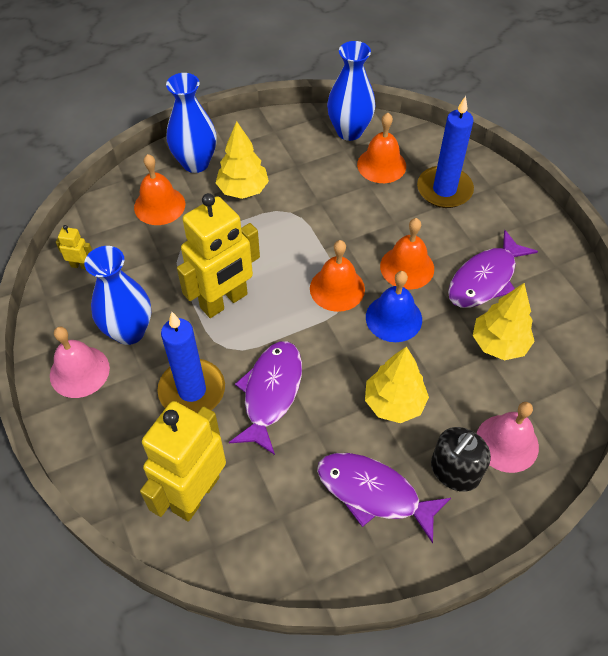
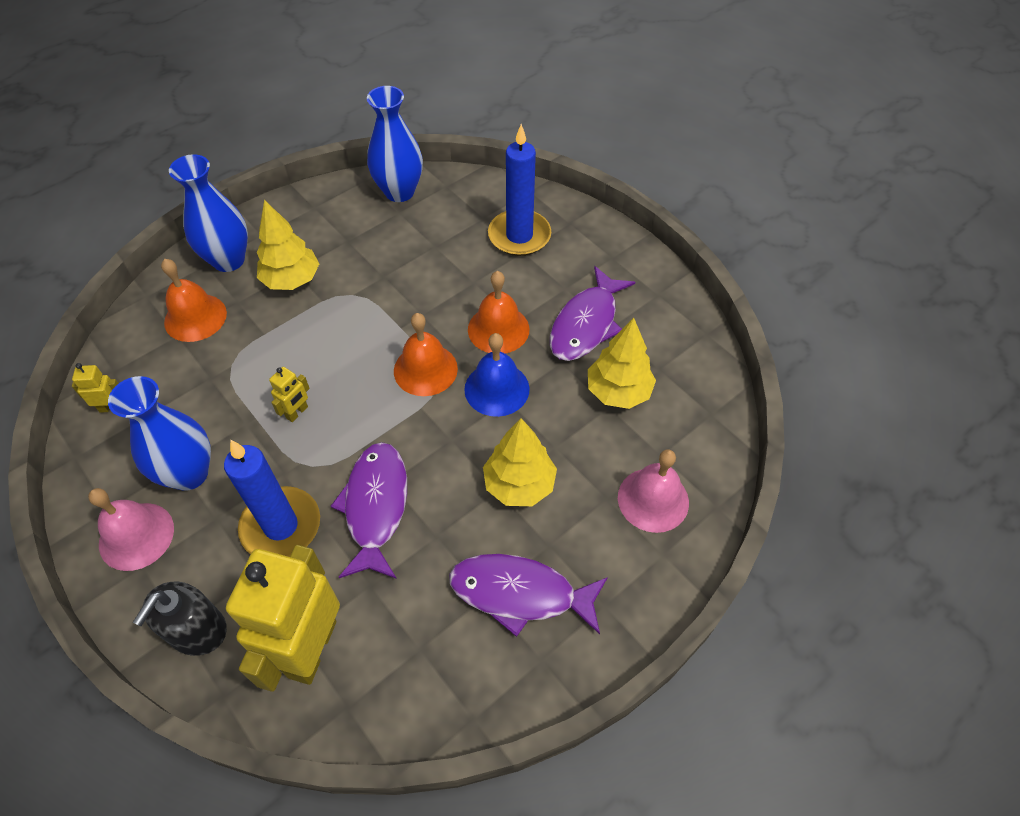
camera: 15 degrees left, 0 degrees up
yellow robot [177,193,260,318] -> yellow robot [269,367,310,422], size x0.41
orange bell [357,113,406,183] -> none
black soap dispenser [431,427,491,492] -> black soap dispenser moved to [133,582,227,656]

